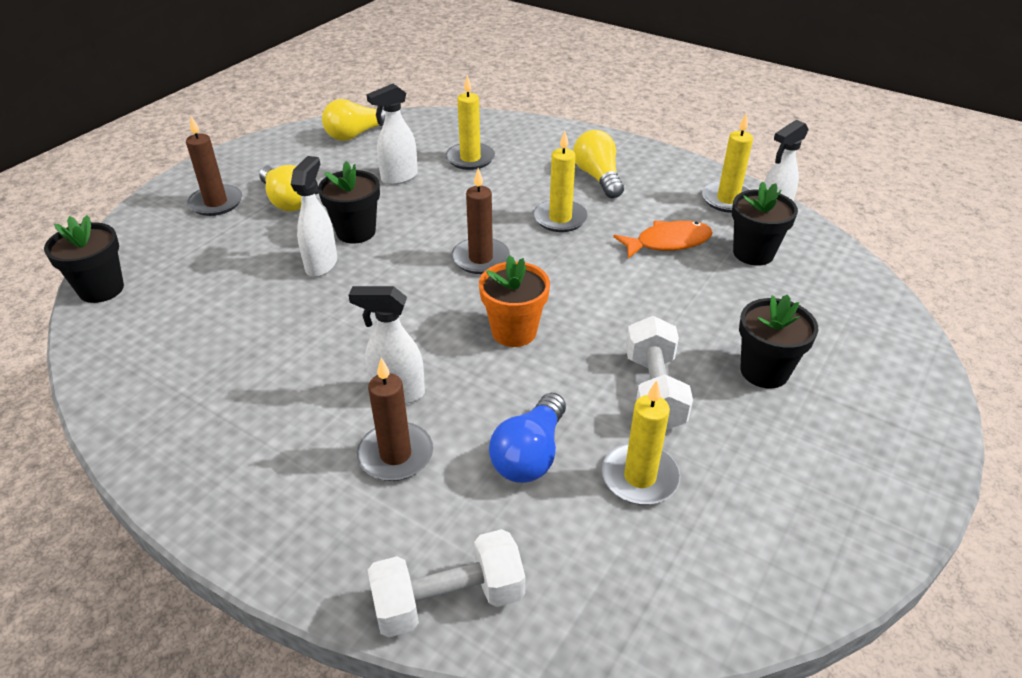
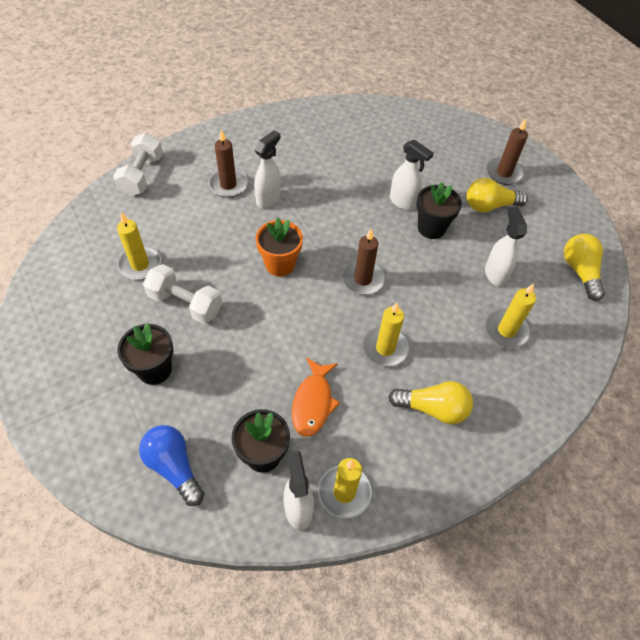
camera: 115 degrees right, 15 degrees up
black flower pot [44,215,124,303] -> none
blue light bulb [489,393,566,483] -> blue light bulb moved to [139,425,205,506]

